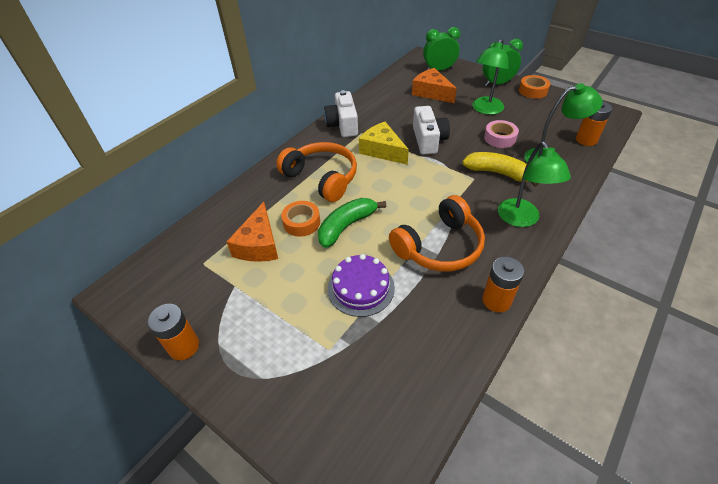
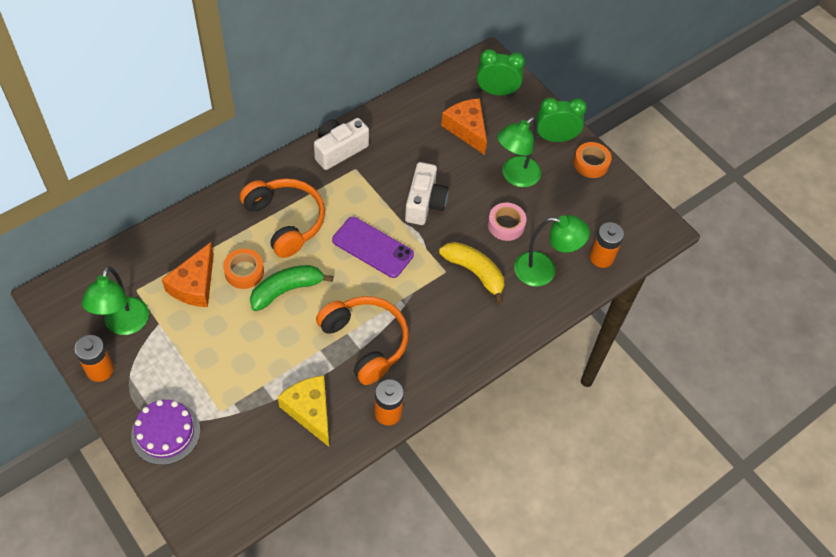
camera: 10 degrees right, 10 degrees up
white camera [324,90,358,137] -> white camera turned 45 degrees clockwise [314,118,369,170]
purple cake [328,254,395,317] -> purple cake moved to [131,400,200,465]
yellow cheese [359,122,409,165] -> yellow cheese moved to [278,375,329,447]
orange headphones [389,195,485,272] -> orange headphones turned 105 degrees counterclockwise [316,296,409,385]
green lamp [498,141,571,227] -> green lamp moved to [82,266,149,335]
none -> purple phone [332,217,414,278]

